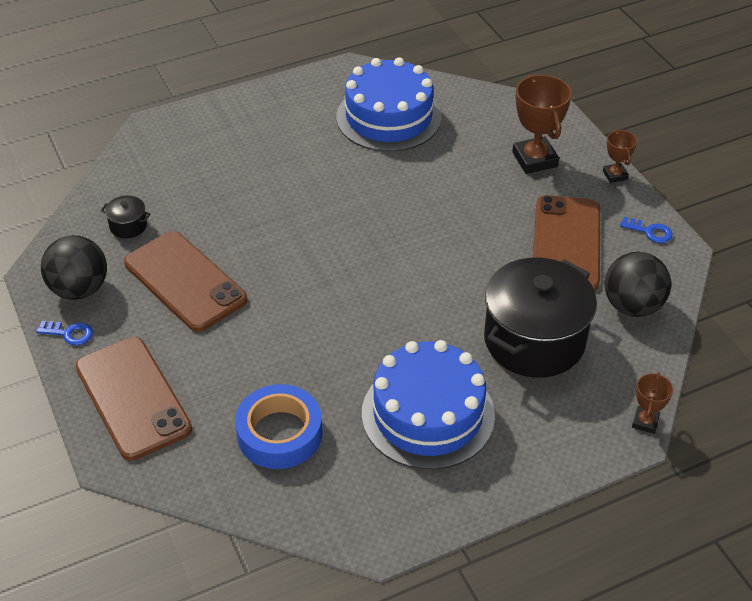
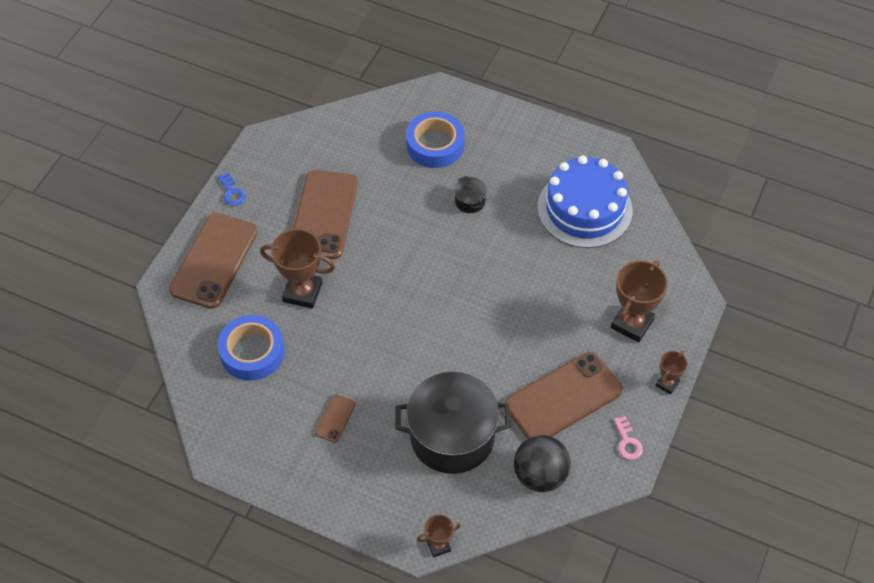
camera: 50 degrees right, 10 degrees up
black ball [41,235,107,300] -> none
black pot [101,195,150,238] -> black pot moved to [454,176,487,213]
blue cake [362,340,495,470] -> brown phone [315,394,356,442]
blue key [620,216,673,243] -> pink key [614,416,643,460]
none -> brown trophy [260,229,335,309]
none -> blue tape [406,111,464,168]

